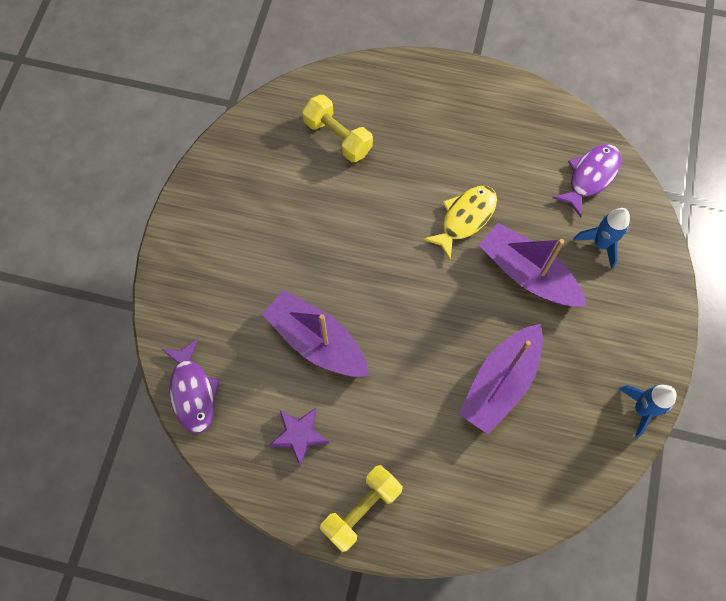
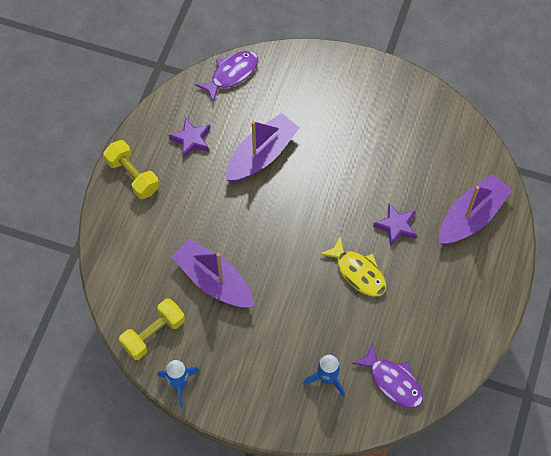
camera: 95 degrees right, 5 degrees down
purple fish [162,339,220,433] -> purple fish turned 150 degrees clockwise [195,51,258,102]
yellow dumbbell [302,95,373,162] -> yellow dumbbell moved to [119,298,185,360]
purple boat [479,223,587,307] -> purple boat moved to [439,174,512,244]
none -> purple star [373,204,417,247]

